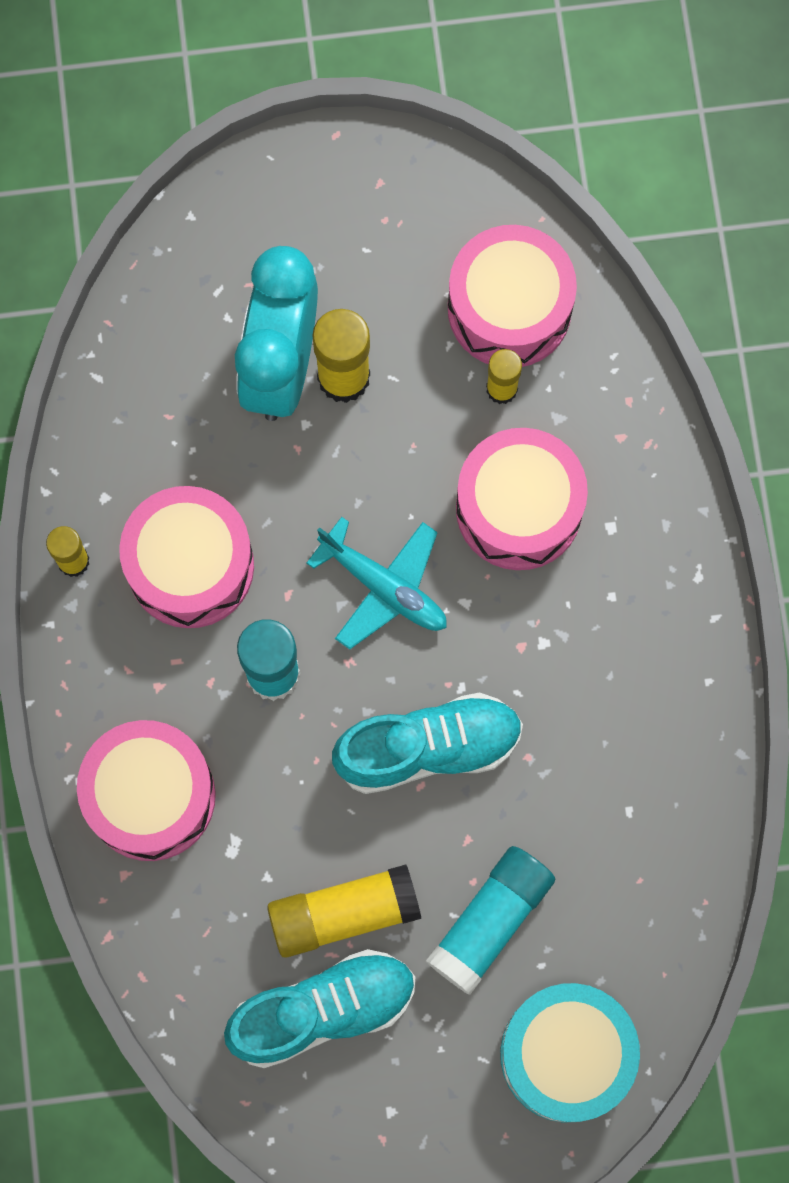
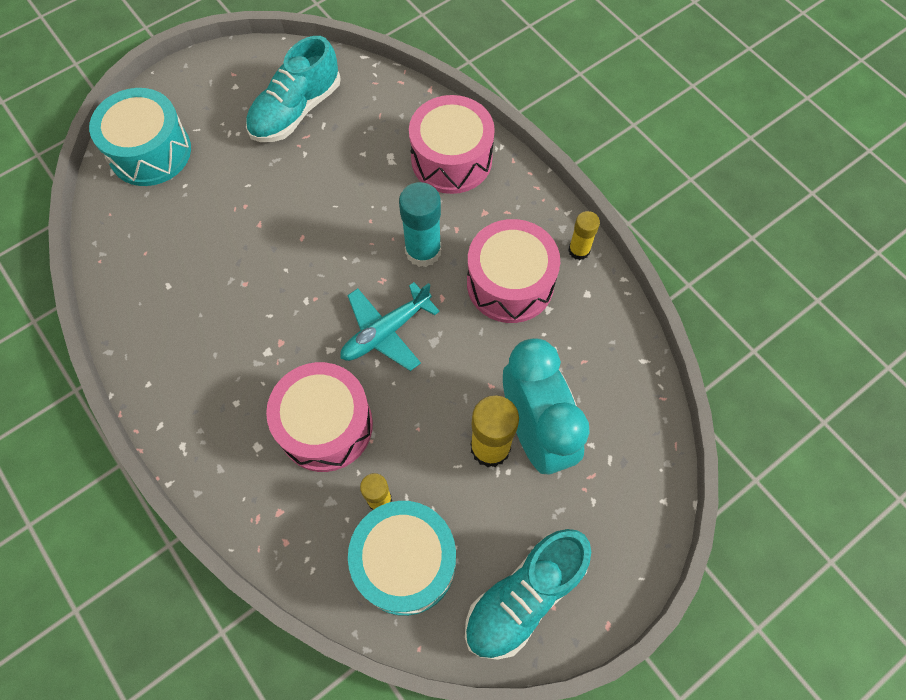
camera: 150 degrees right, 10 degrees down
yellow glue stick [267,865,421,958] -> none
turquoise plane [306,517,447,650] -> turquoise plane turned 45 degrees counterclockwise [340,282,440,371]
turquoise shoe [332,692,523,794] -> turquoise shoe moved to [465,529,591,660]
turquoise glue stick [426,846,556,995] -> none
pink drum [448,225,577,367] -> turquoise drum [348,501,456,616]

